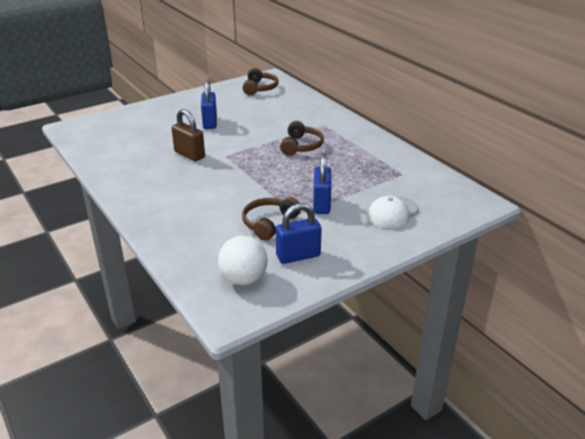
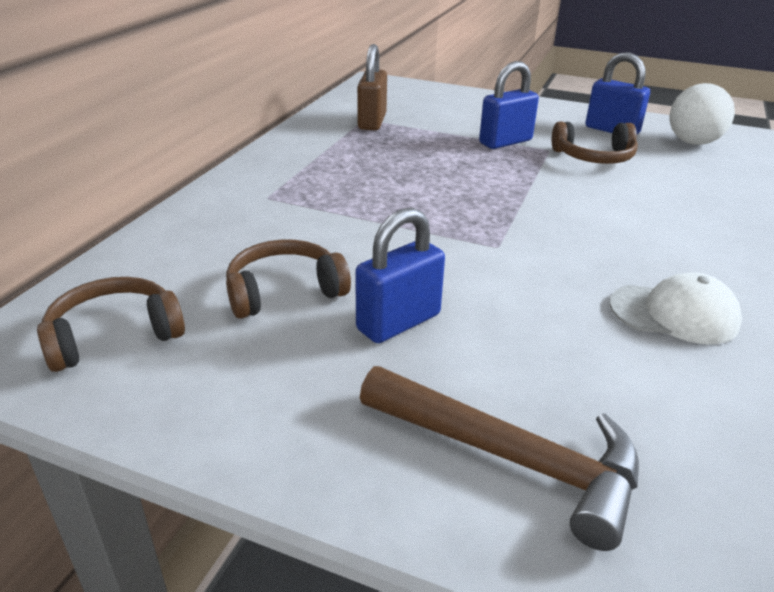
camera: 125 degrees left, 0 degrees up
brown padlock [172,109,205,161] -> brown padlock moved to [357,44,387,130]
brown headphones [280,121,324,156] -> brown headphones moved to [226,239,351,319]
white cap [367,196,419,228] -> white cap moved to [609,272,742,344]
none -> brown hammer [360,366,639,551]

